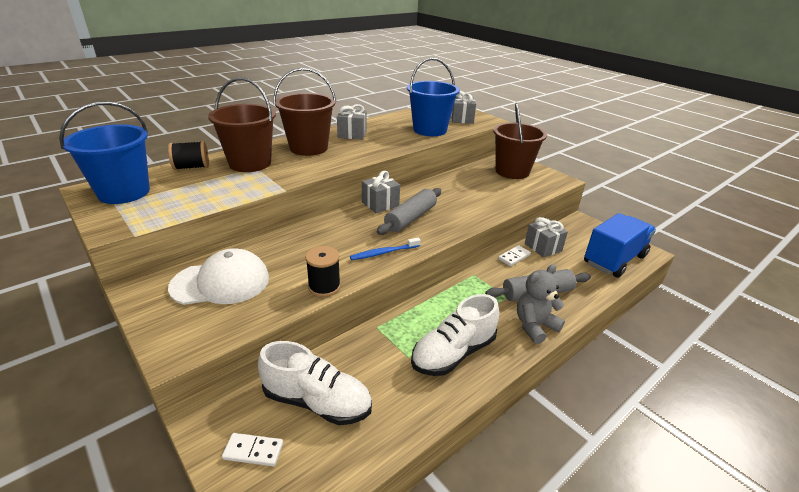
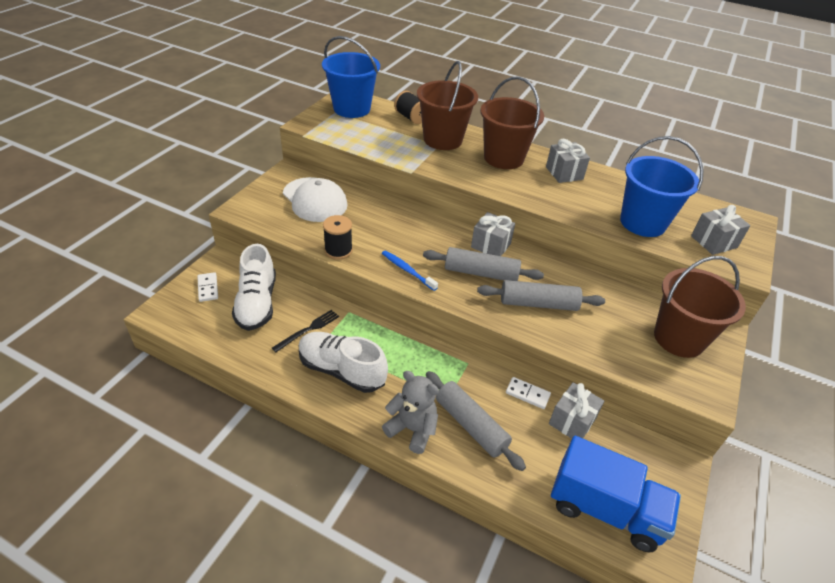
camera: 65 degrees right, 10 degrees up
none -> black fork [272,310,339,353]
none -> grey rolling pin [477,280,605,311]

